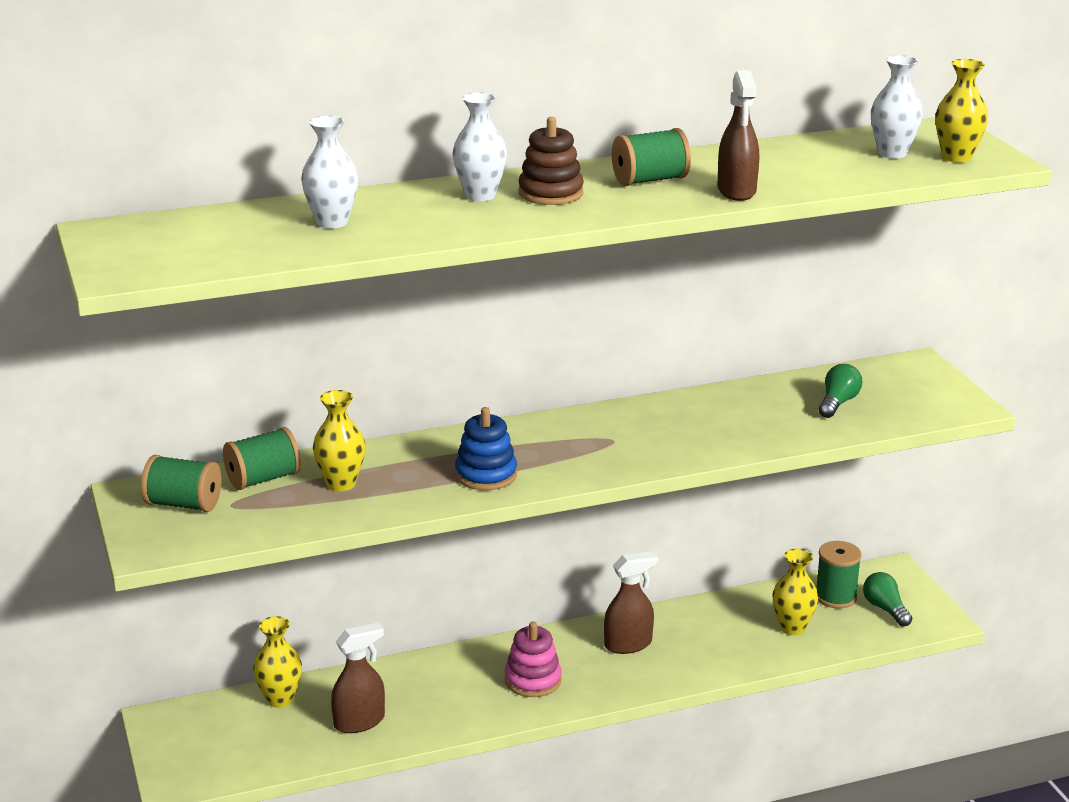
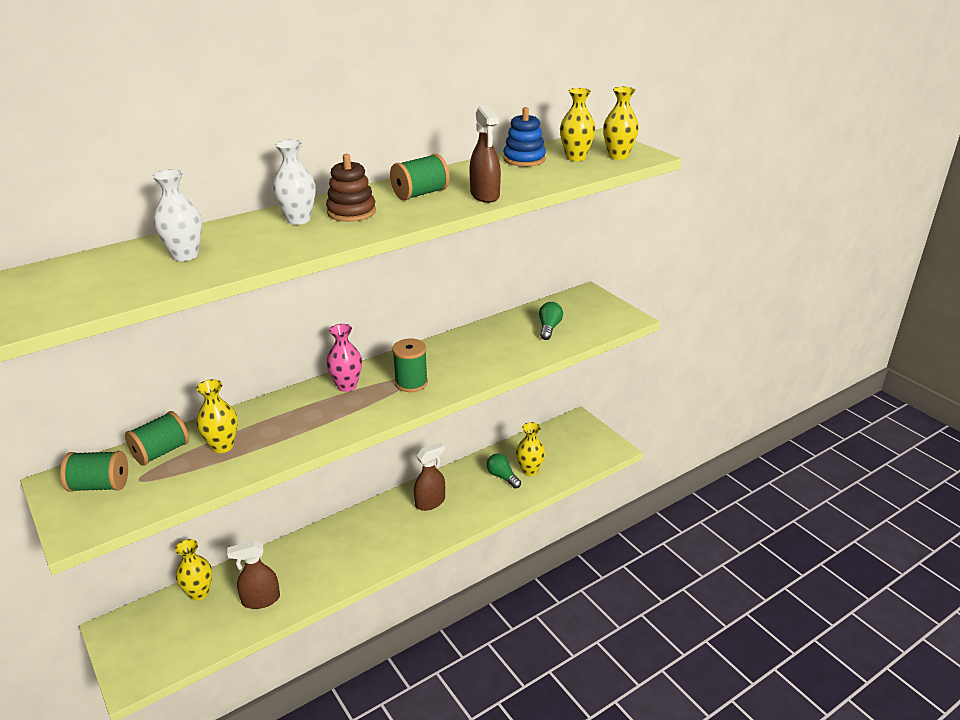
camera: 15 degrees left, 5 degrees up
brown spray bottle [331,622,385,733] -> brown spray bottle turned 150 degrees counterclockwise [227,540,280,609]
blue stacking toy [455,407,517,490] -> blue stacking toy moved to [503,107,546,167]
pink stacking toy [505,621,562,697] -> none
green spool [817,541,862,608] -> green spool moved to [392,338,428,392]
green light bulb [863,572,912,627] -> green light bulb moved to [486,454,521,489]
white vase [871,55,923,158] -> yellow vase [560,88,595,161]
none -> pink vase [326,324,362,392]

